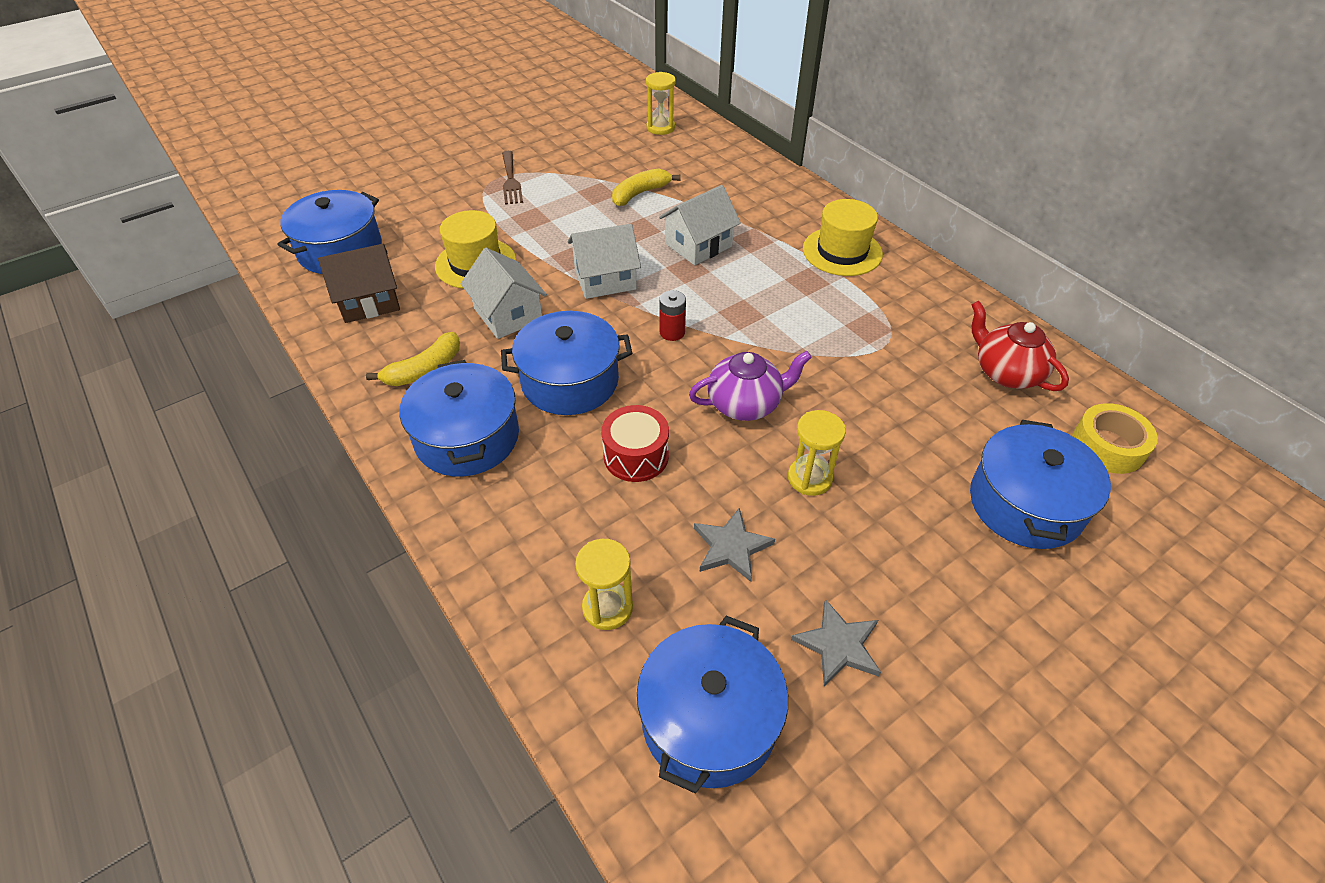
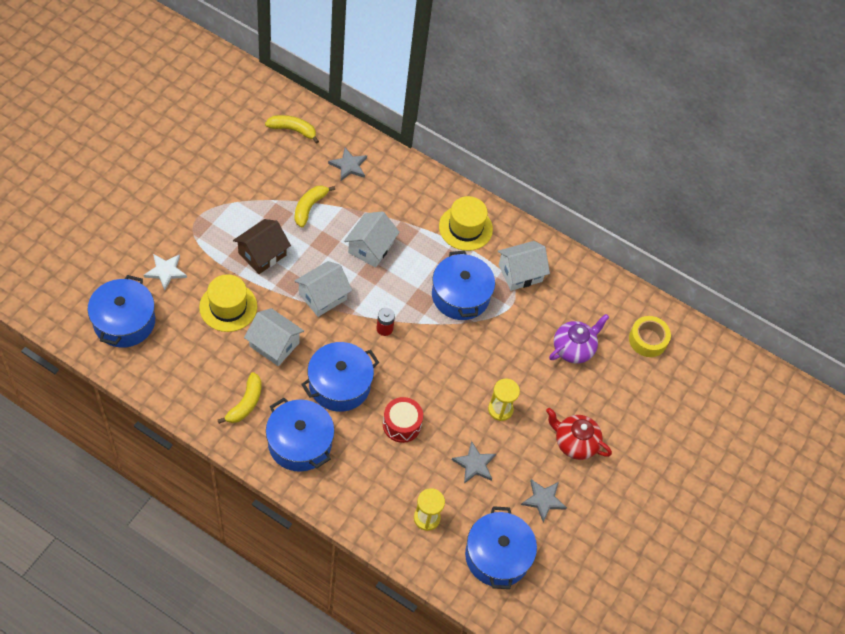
camera: 30 degrees left, 10 degrees up
brown house [318,244,400,323] -> brown house moved to [233,219,291,274]
brown fork [502,151,523,205] -> none
yellow hourglass [646,72,676,135] -> yellow banana [265,115,319,144]
purple teapot [689,351,812,421] -> purple teapot moved to [549,314,609,363]
blue pot [970,420,1111,549] -> blue pot moved to [432,251,495,320]
red teapot [971,301,1069,391] -> red teapot moved to [546,408,612,460]
none -> white star [144,254,187,290]
none -> grey star [328,148,367,181]
none -> white house [498,241,550,291]

